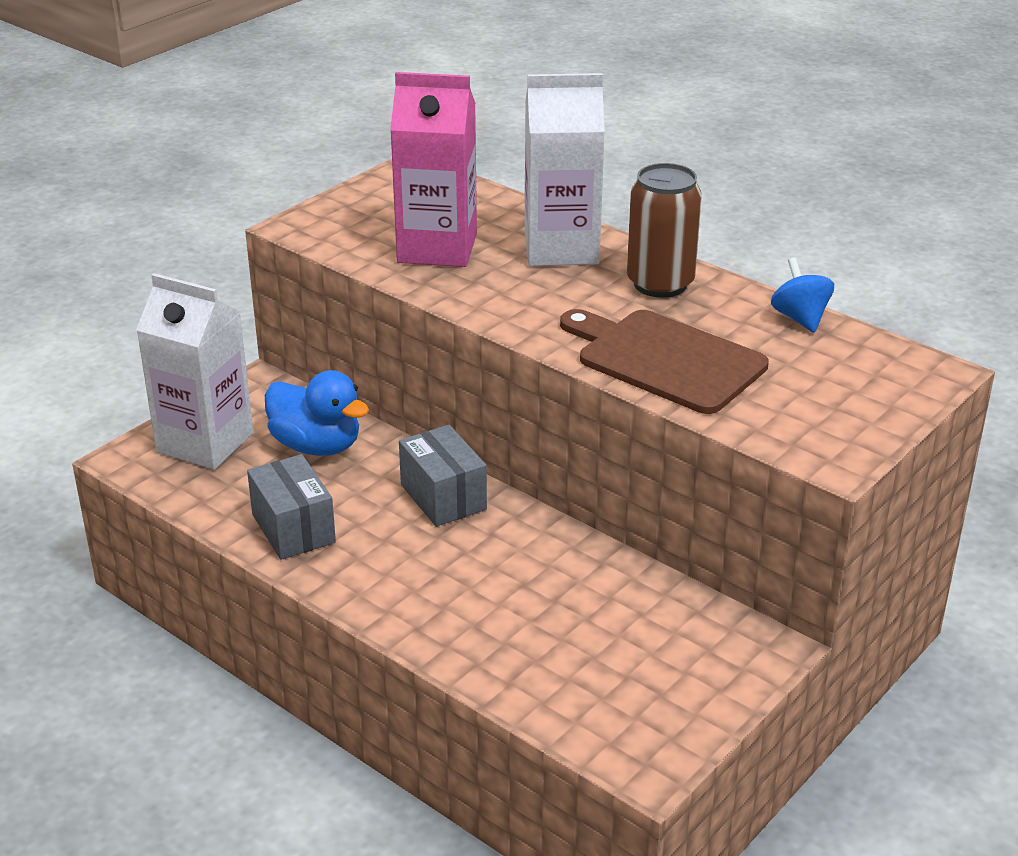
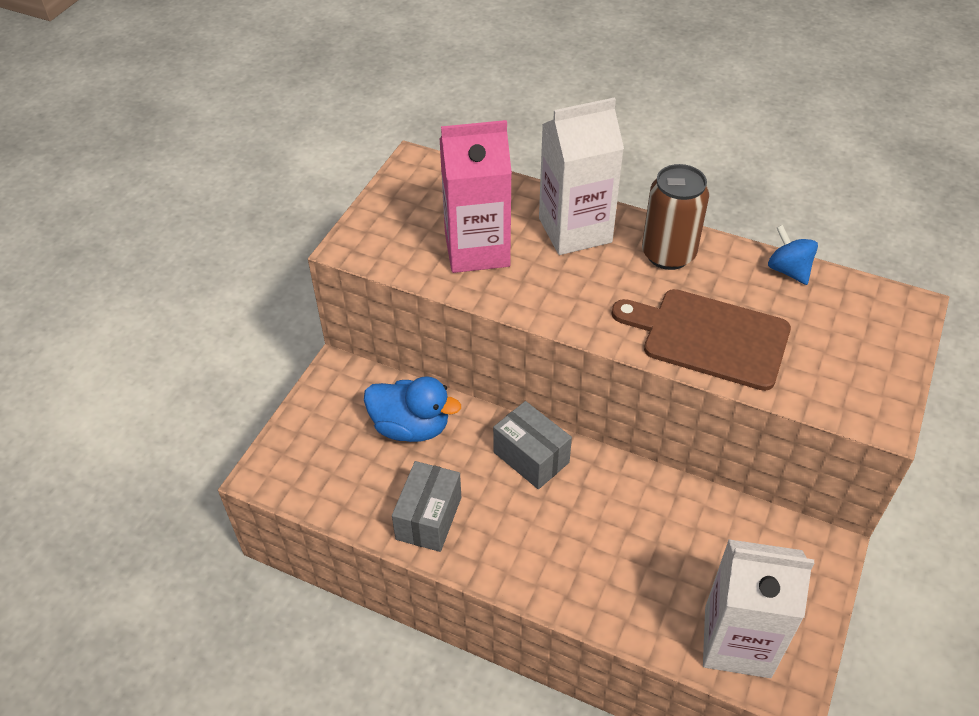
camera: 15 degrees left, 15 degrees up
white carton [136,273,253,470] -> white carton moved to [703,539,814,678]
grey box [247,454,336,560] -> grey box turned 60 degrees clockwise [392,461,461,552]

